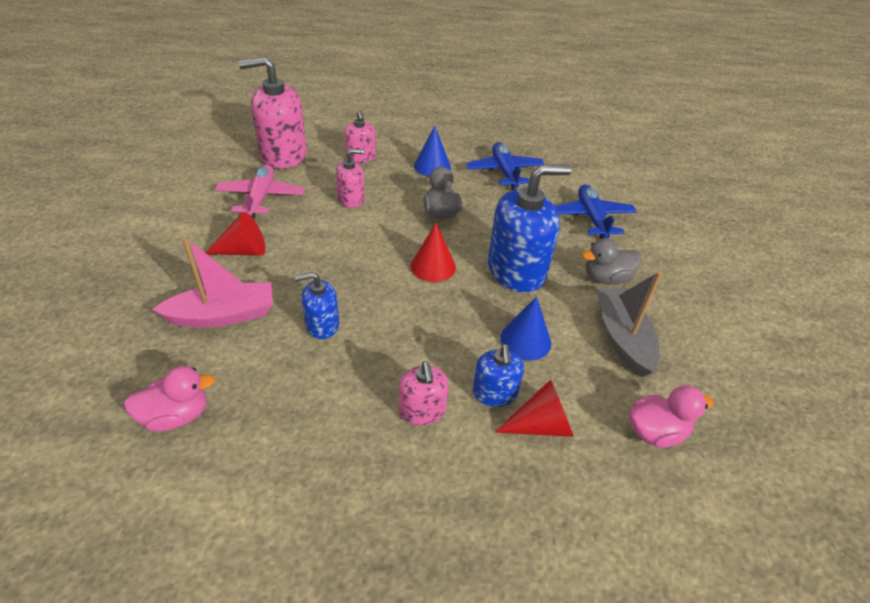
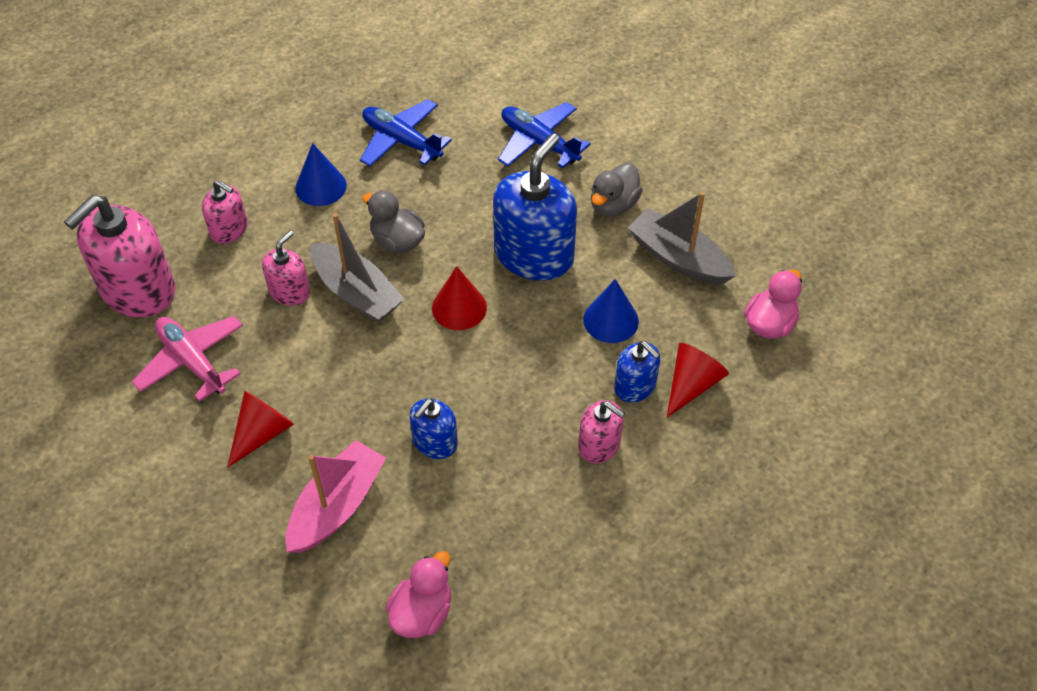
camera: 40 degrees left, 10 degrees up
none -> grey boat [311,213,405,323]

